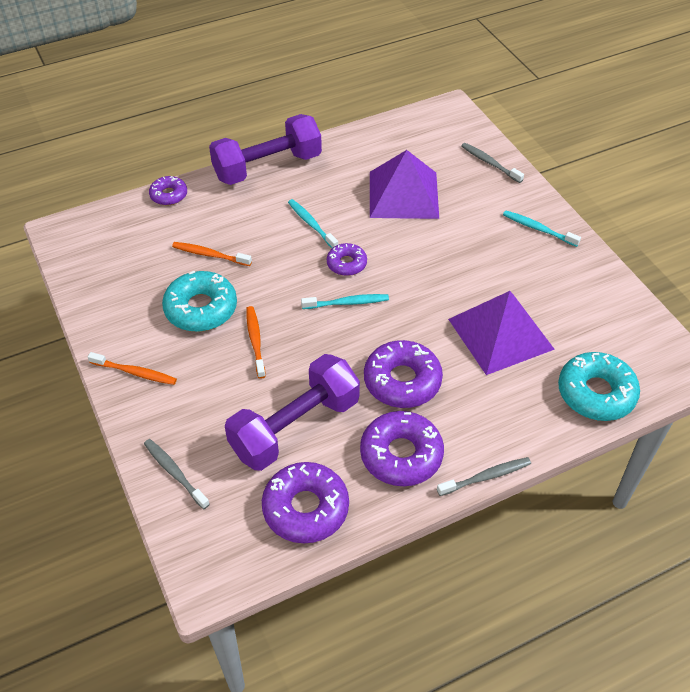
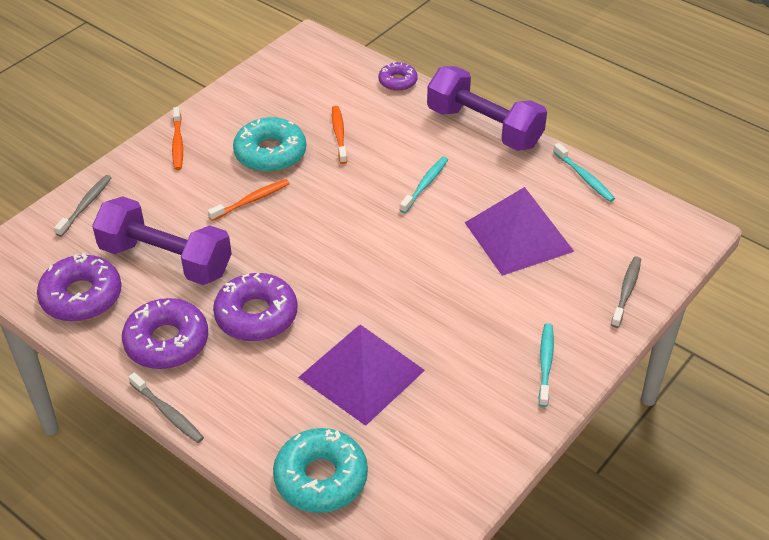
camera: 65 degrees right, 5 degrees down
turquoise toothbrush [301,294,389,309] -> turquoise toothbrush moved to [553,143,615,202]
purple donut [327,243,367,276] -> none

